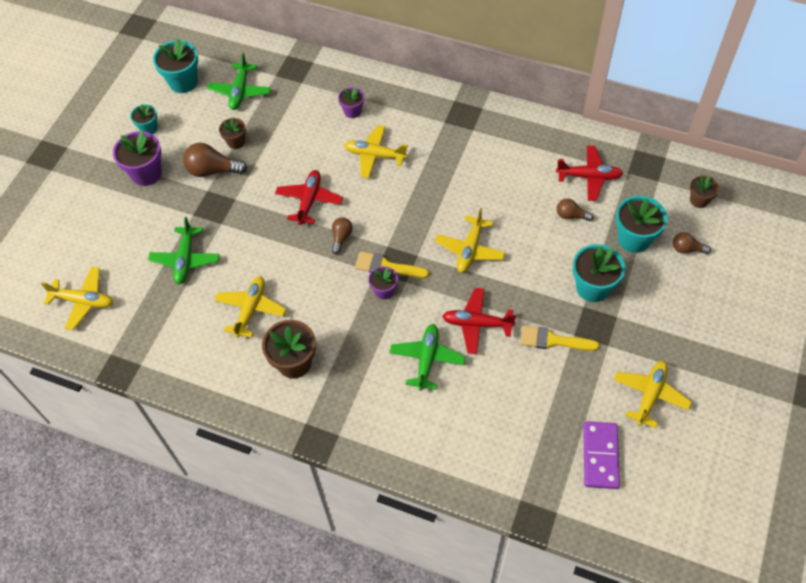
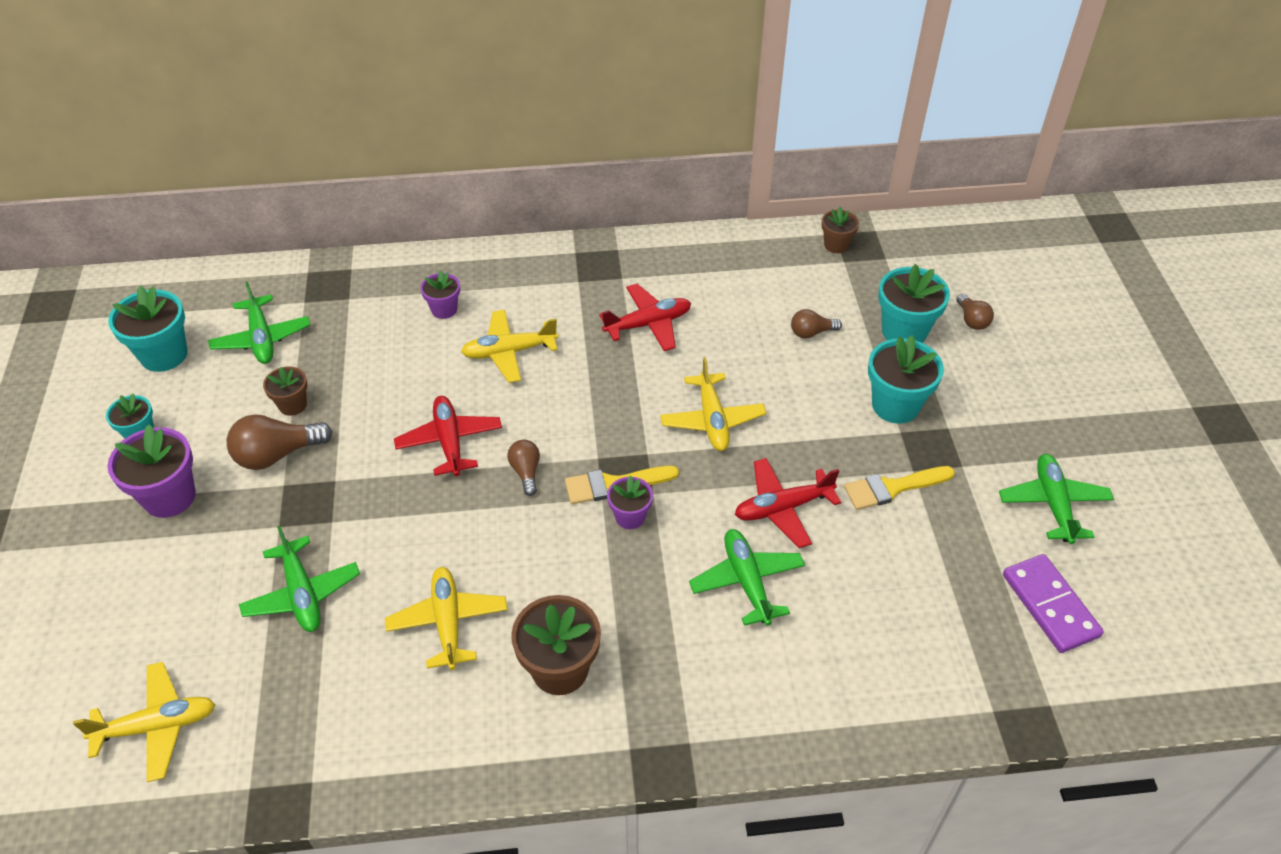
camera: 30 degrees left, 10 degrees down
red plane [556,146,623,201] -> red plane moved to [599,284,691,351]
yellow plane [614,361,692,428] -> green plane [999,454,1114,544]
brown light bulb [673,232,711,254] -> brown light bulb turned 90 degrees counterclockwise [956,294,994,330]
brown flower pot [690,176,719,208] -> brown flower pot moved to [822,207,859,253]

